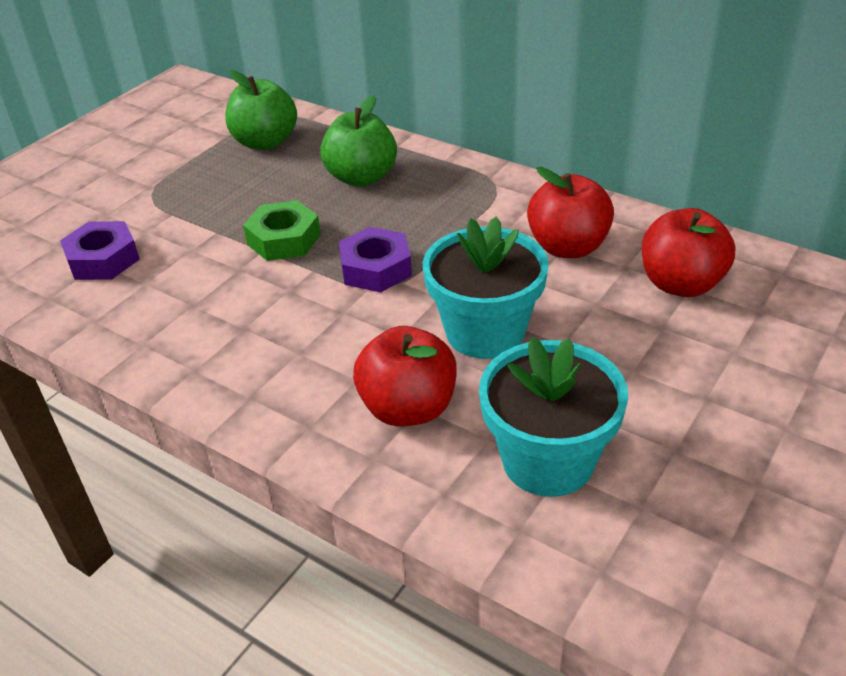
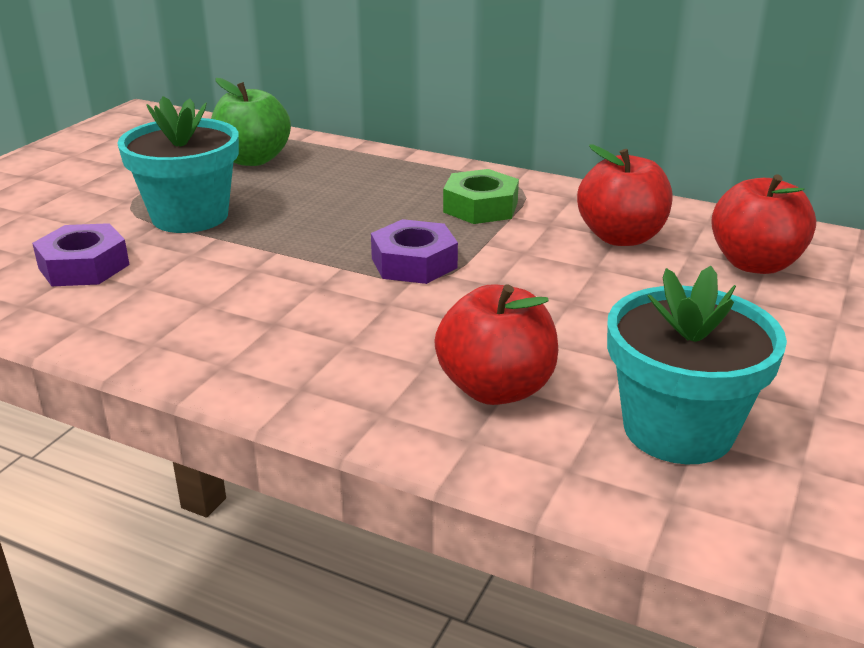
camera: 10 degrees left, 10 degrees down
green nut [243,200,321,261] -> green nut moved to [443,169,519,224]
green apple [320,95,397,187] -> none
turquoise flower pot [423,217,549,359] -> turquoise flower pot moved to [117,96,239,233]

